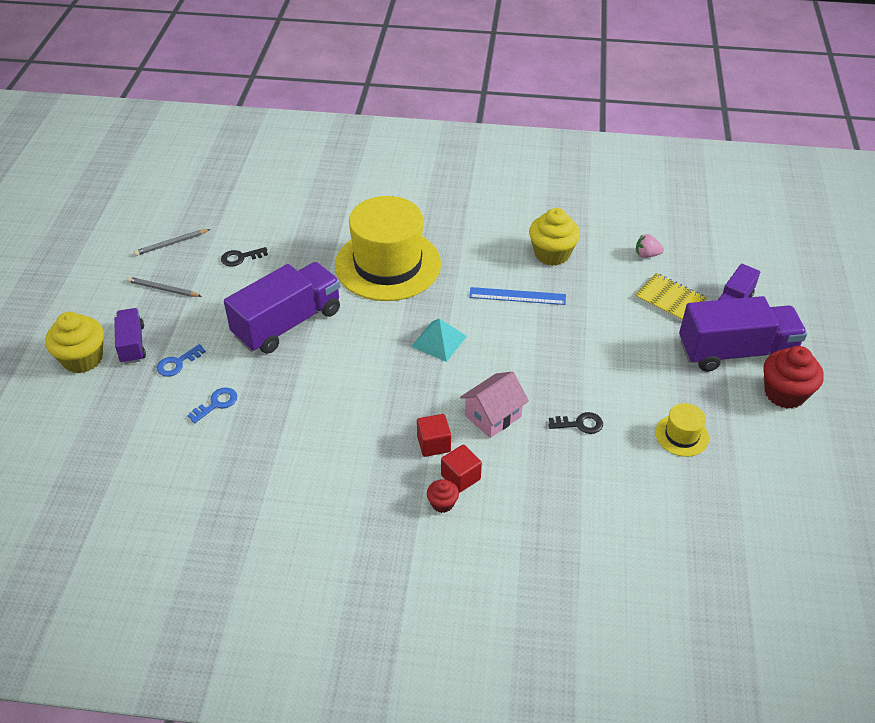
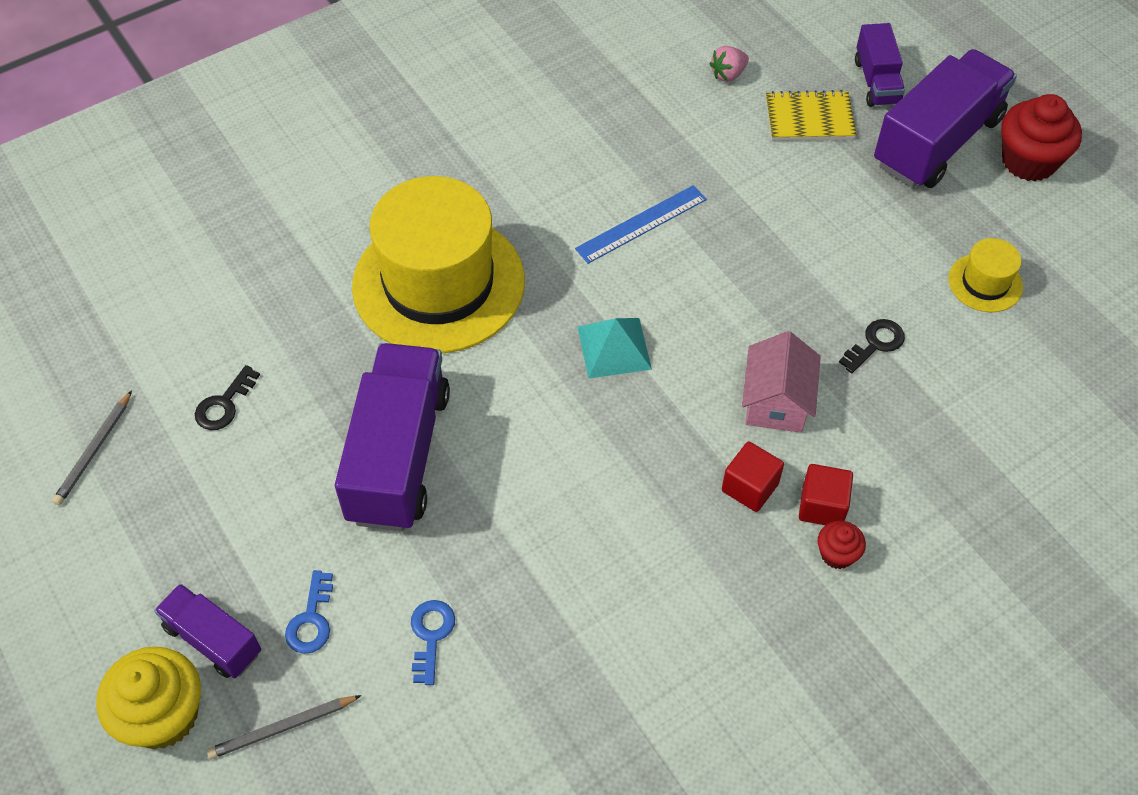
camera: 40 degrees left, 10 degrees up
grey pencil [127,277,202,297] -> grey pencil moved to [207,695,361,759]
yellow cupcake [529,208,580,266] -> none

